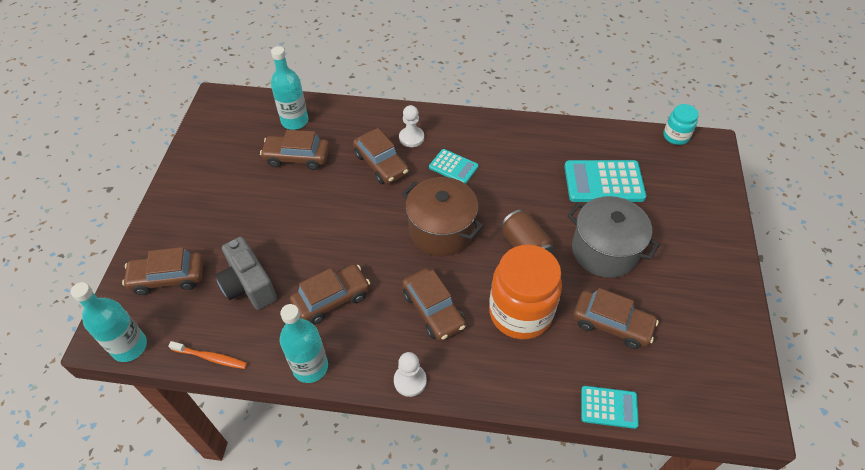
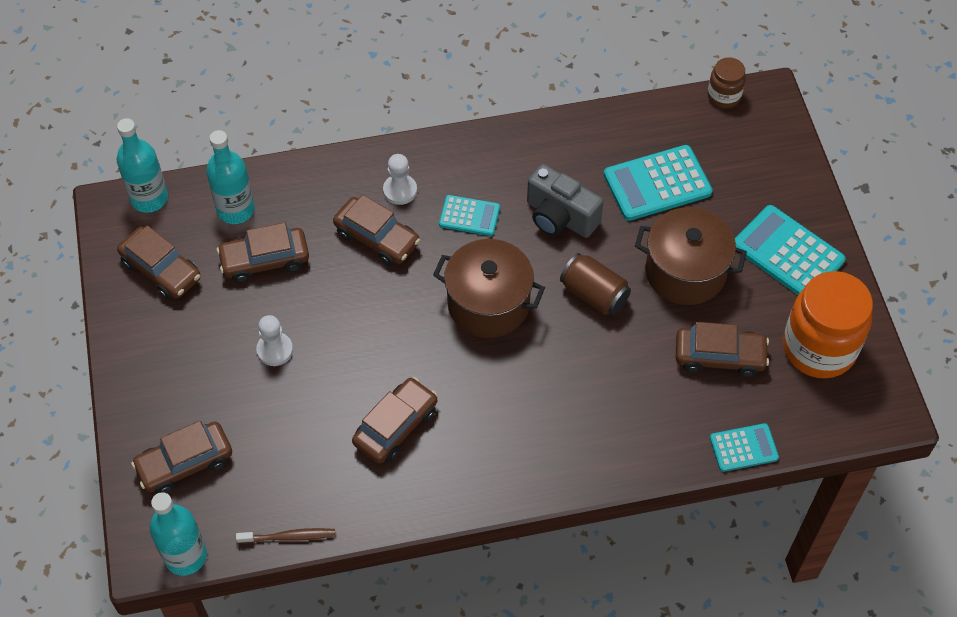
camera: 20 degrees left, 5 degrees up
orange toothbrush [168,341,247,369] -> brown toothbrush [236,528,335,544]
grey camera [215,237,277,310] -> grey camera moved to [527,164,603,238]
turquoise bottle [279,304,328,383] -> turquoise bottle moved to [117,118,168,213]
white pawn [394,352,427,397] -> white pawn moved to [256,315,293,366]
brown car [402,268,466,341] -> brown car moved to [117,225,201,300]
orange jar [489,245,562,339] -> orange jar moved to [783,271,873,379]
grey pot [567,196,660,278] -> brown pot [635,207,747,305]
turquoise jar [663,104,699,145] -> brown jar [708,57,746,108]
none -> turquoise calculator [735,205,846,295]

